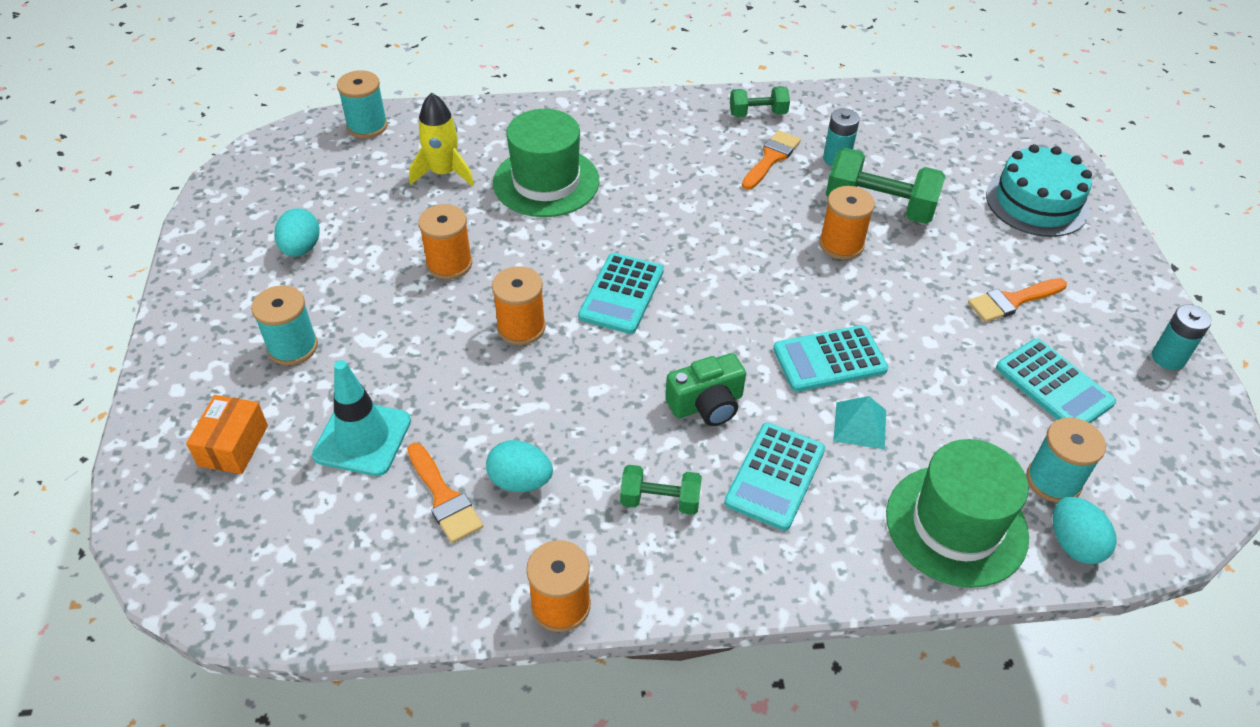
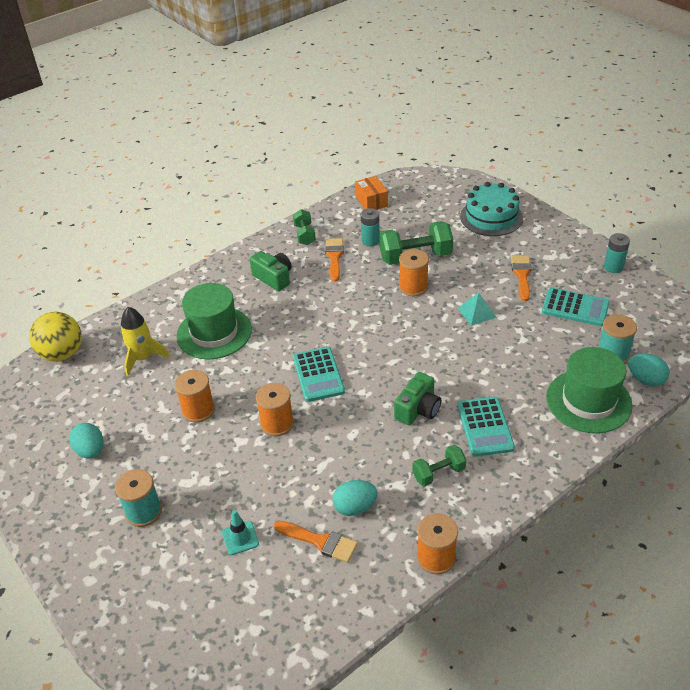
camera: 30 degrees left, 5 degrees down
orange box [186,395,268,474] -> orange box moved to [355,176,388,210]
turquoise traffic cone [312,360,411,476] -> turquoise traffic cone [222,510,259,555], size x0.57
turquoise spool [337,70,388,138] -> yellow ball [29,312,82,362]
green dumbbell [730,86,790,117] -> green dumbbell turned 60 degrees counterclockwise [293,209,316,245]
turquoise calculator [773,325,888,392] -> none
turquoise pyramid [833,396,886,450] -> turquoise pyramid moved to [458,293,497,326]
orange brush [968,278,1067,322] -> orange brush turned 150 degrees clockwise [511,255,532,301]
none -> green camera [250,251,292,291]

